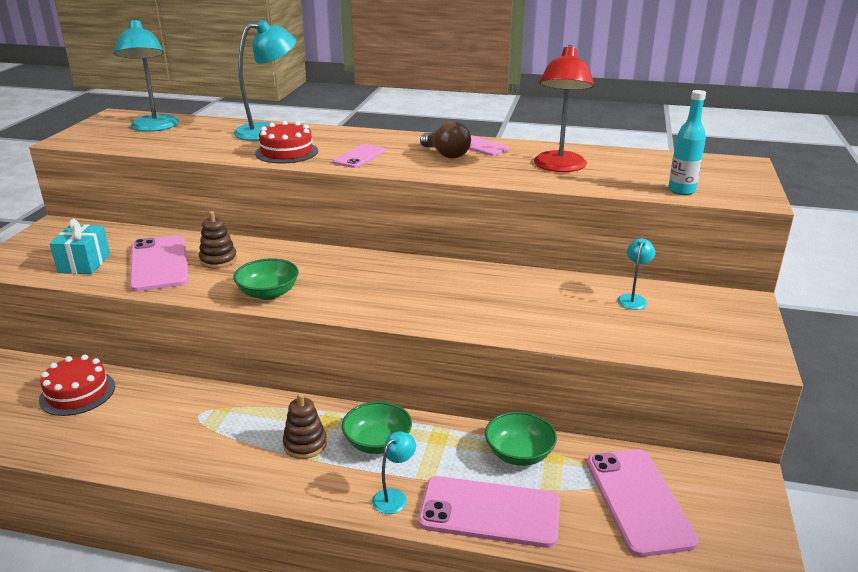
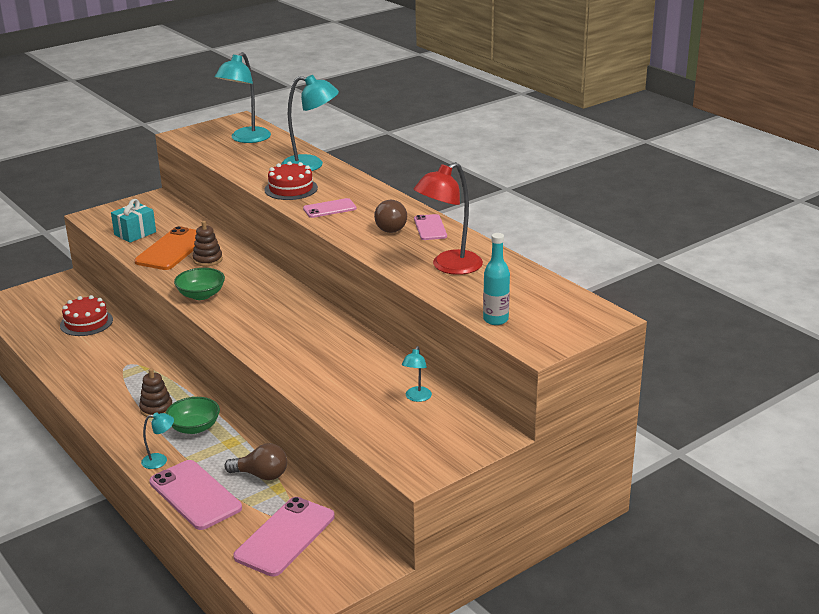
camera: 40 degrees right, 0 degrees up
pink phone [130,235,189,292] -> orange phone [134,226,196,270]
green bowl [485,412,557,466] -> brown light bulb [225,443,287,480]
turquoise lamp [617,238,656,310] -> turquoise lamp turned 135 degrees clockwise [402,346,432,402]

